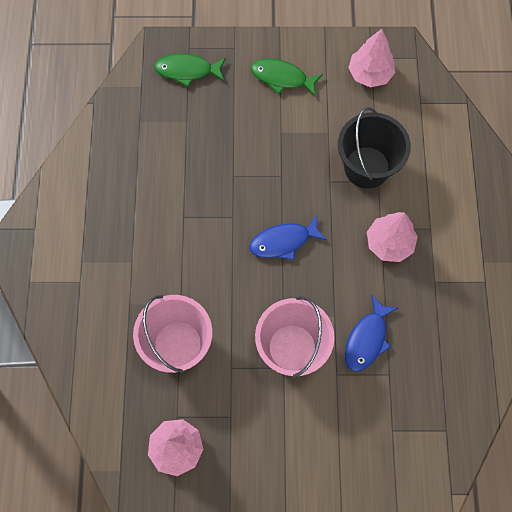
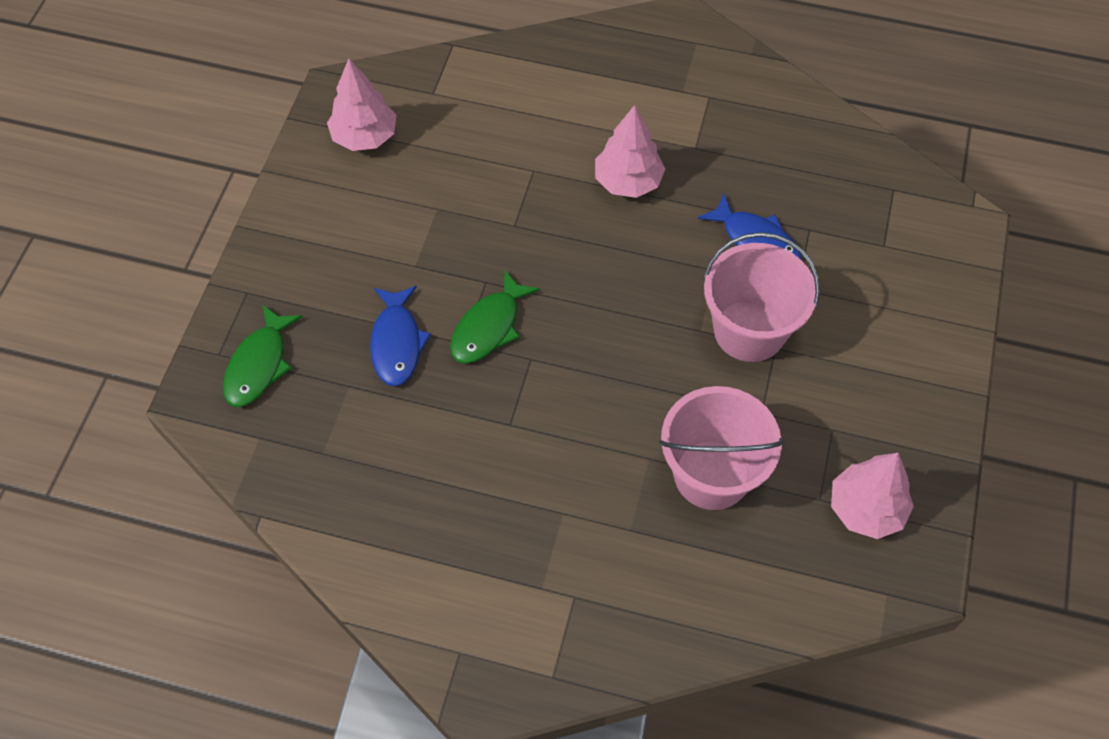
camera: 75 degrees left, 10 degrees down
blue fish [250,215,327,260] -> blue fish moved to [370,286,431,386]
green fish [251,59,323,96] -> green fish moved to [450,269,540,364]
black bucket [338,107,411,188] -> none

